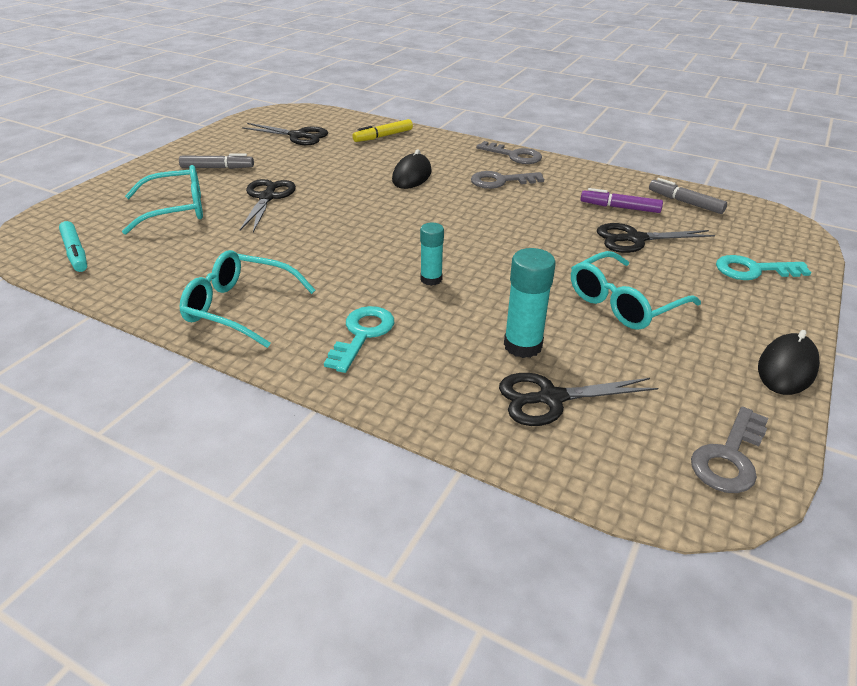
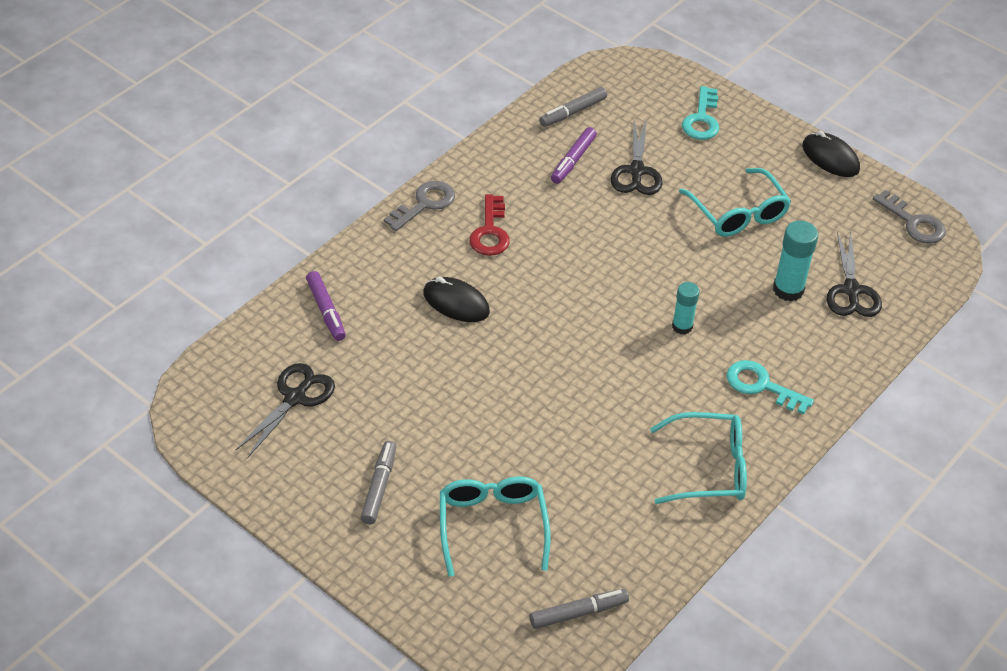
camera: 80 degrees left, 10 degrees up
turquoise marker [59,221,87,272] -> grey marker [530,589,629,629]
turquoise glasses [180,250,316,348] -> turquoise glasses turned 120 degrees counterclockwise [650,412,747,504]
black scissors [240,179,296,232] -> none
yellow marker [352,119,413,142] -> purple marker [306,271,346,341]
grey key [471,171,544,189] -> red key [469,194,510,256]

